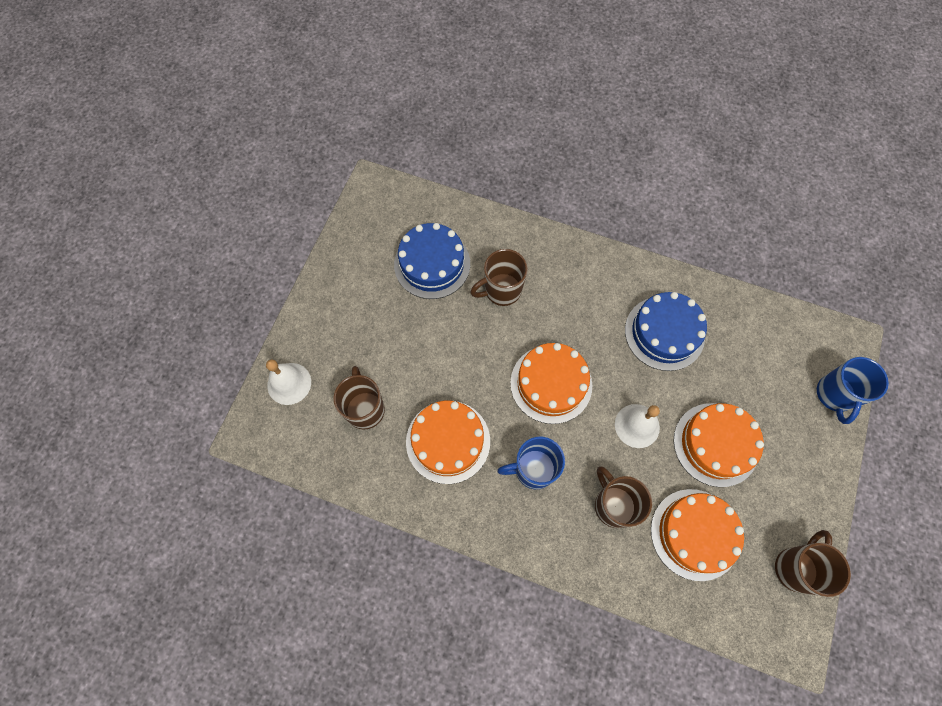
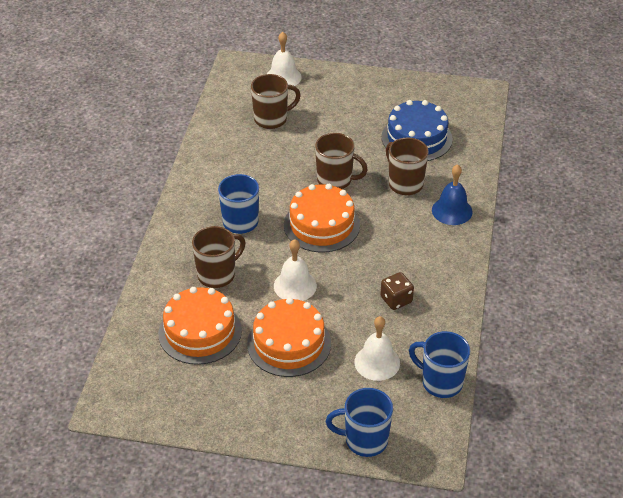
camera: 80 degrees right, 25 degrees down
orange cake [406,400,490,484] -> none
blue cake [625,292,707,371] -> brown dice [380,272,414,310]
brown mug [775,530,851,597] -> brown mug moved to [315,133,368,189]
none -> white bell [354,316,400,381]
none -> blue mug [409,331,470,398]
none -> blue bell [432,164,473,225]

